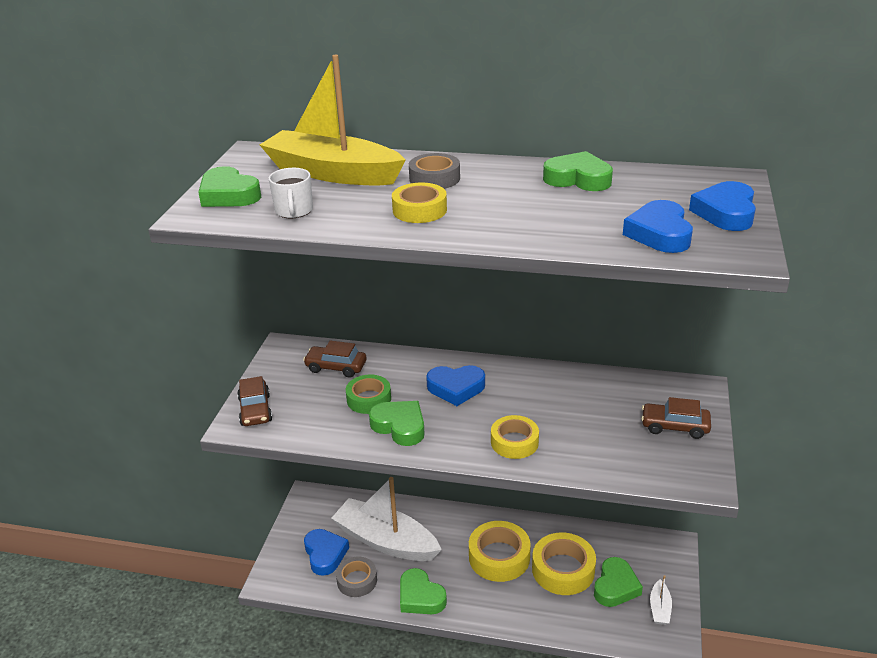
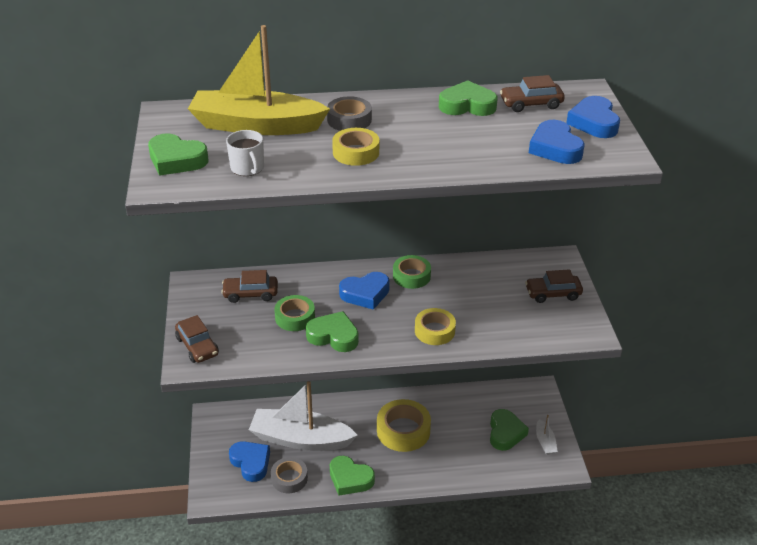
camera: 20 degrees left, 5 degrees up
yellow tape [532,533,596,595] -> none
none -> green tape [393,255,431,289]
none -> brown car [500,75,565,112]

